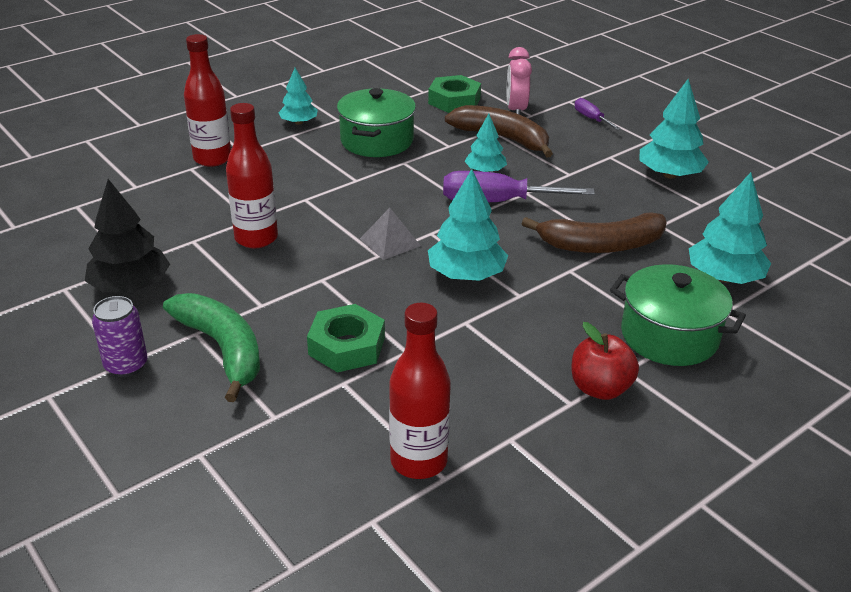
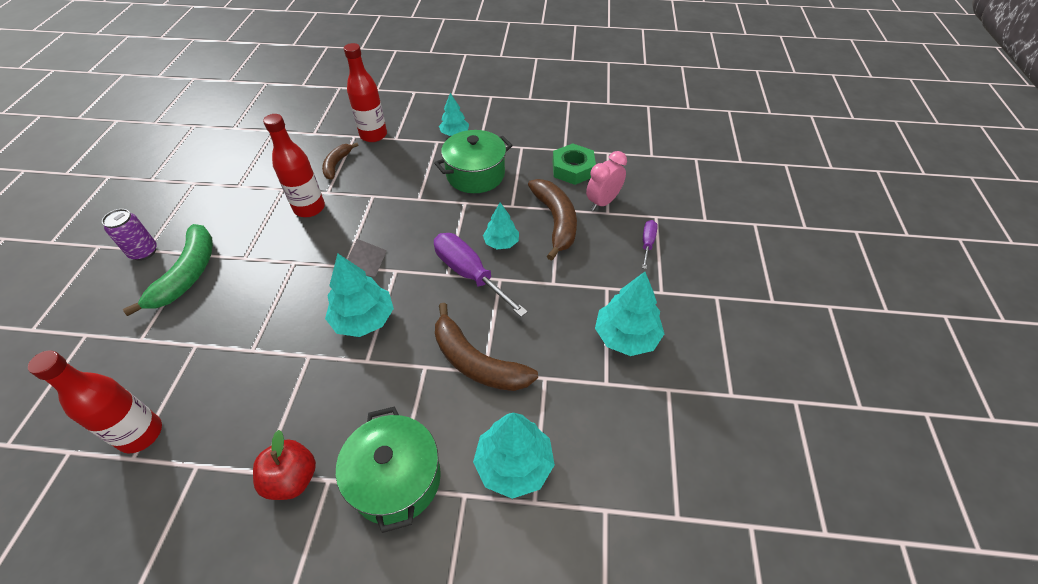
camera: 45 degrees right, 15 degrees up
black tree [85,179,170,292] -> none
green nut [307,304,385,372] -> none
none -> brown banana [322,143,359,180]

